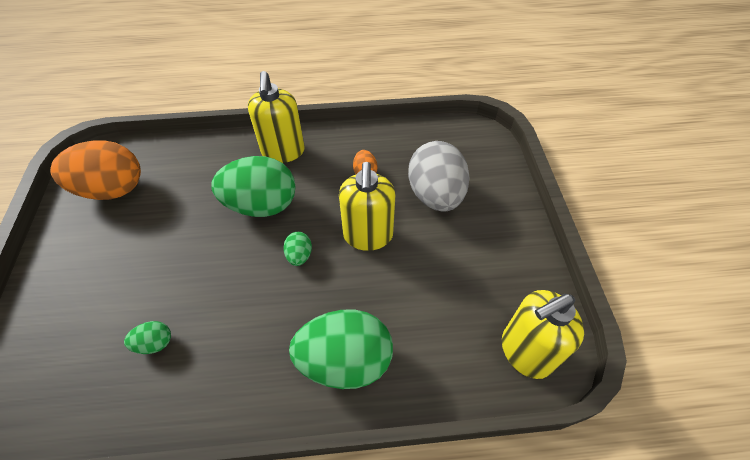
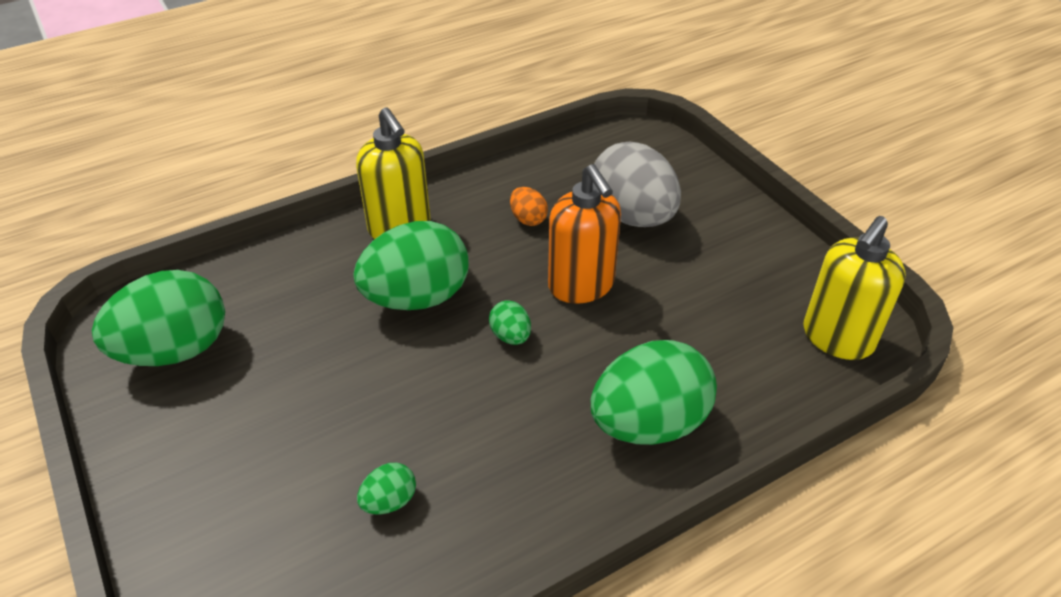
camera: 25 degrees left, 10 degrees down
orange egg [50,140,141,200] -> green egg [92,270,225,366]
yellow soap dispenser [339,162,396,251] -> orange soap dispenser [548,164,621,304]

